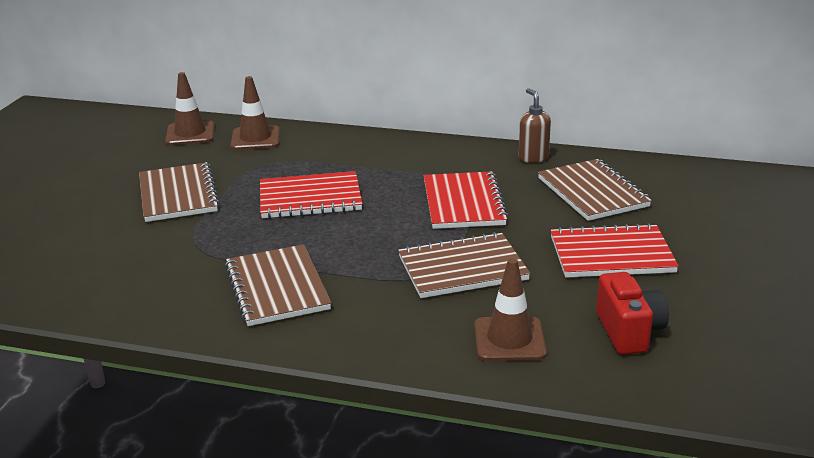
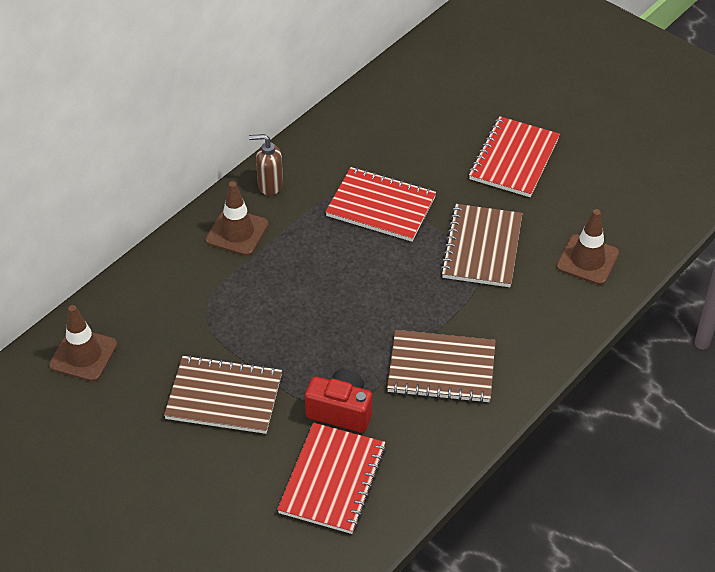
camera: 65 degrees left, 20 degrees up
brown traffic cone [231,76,280,150] -> brown traffic cone moved to [206,181,268,256]
red notebook [260,171,362,219] -> red notebook moved to [277,423,386,534]
brown soap dispenser [518,88,551,163] -> brown soap dispenser moved to [249,134,283,195]
brown notebook [538,159,652,221] -> none
red camera [596,272,669,355] -> red camera moved to [305,369,372,433]

